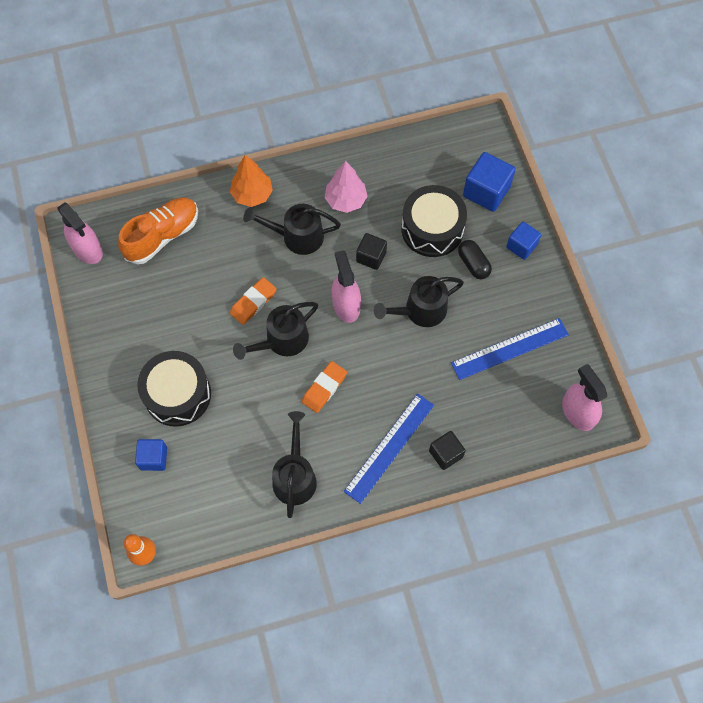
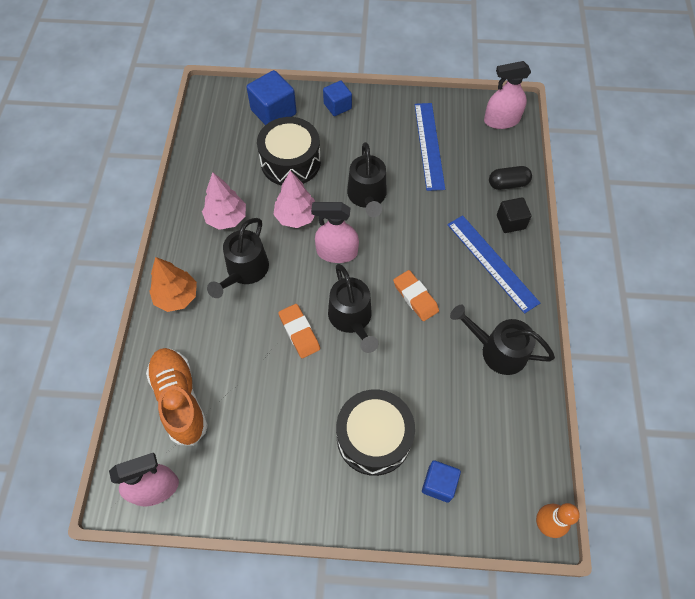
camera: 70 degrees left, 5 degrees down
black cube [356,233,387,270] -> pink tree [273,170,315,228]
black capsule [458,240,492,279] -> black capsule moved to [489,166,532,190]

